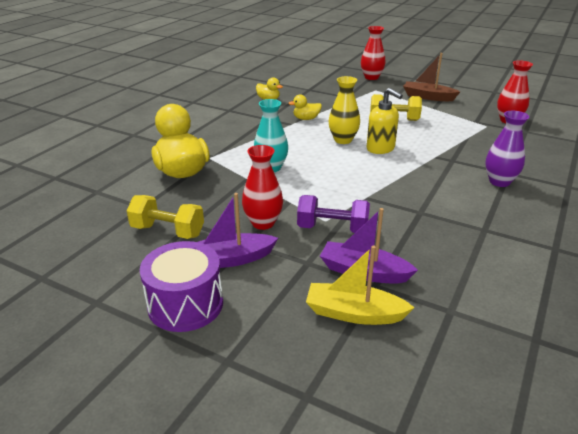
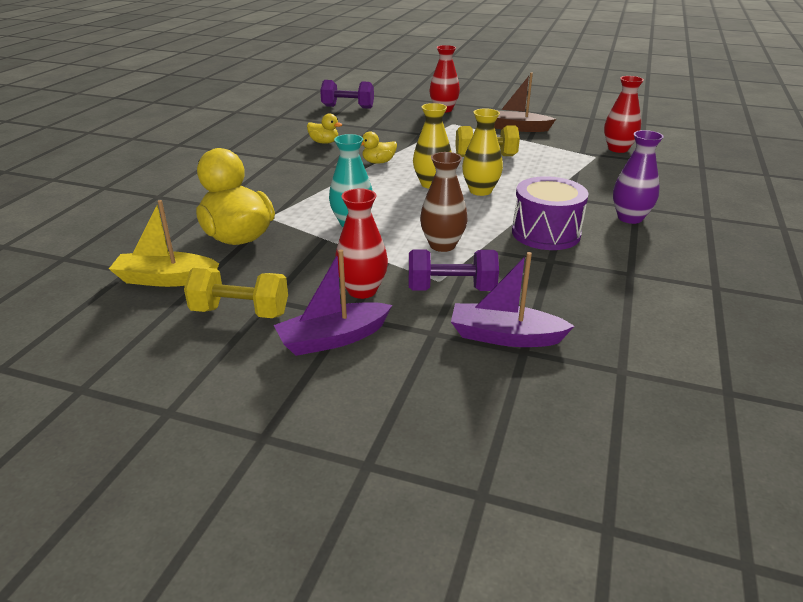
camera: 10 degrees left, 0 degrees up
purple drum [140,241,223,332] -> purple drum moved to [512,176,589,250]
yellow boat [306,245,415,325] -> yellow boat moved to [109,200,219,287]
yellow soap dispenser [367,88,403,154] -> yellow vase [462,108,503,196]
none -> purple dumbbell [320,80,374,109]
none -> brown vase [420,152,468,252]

